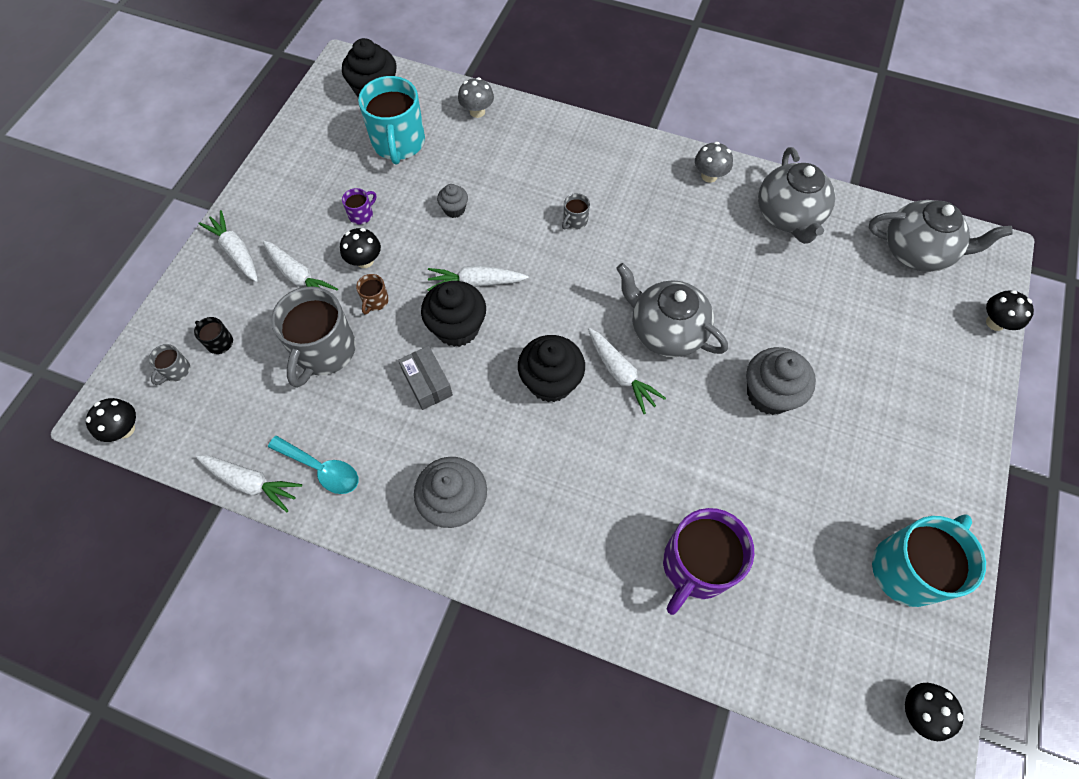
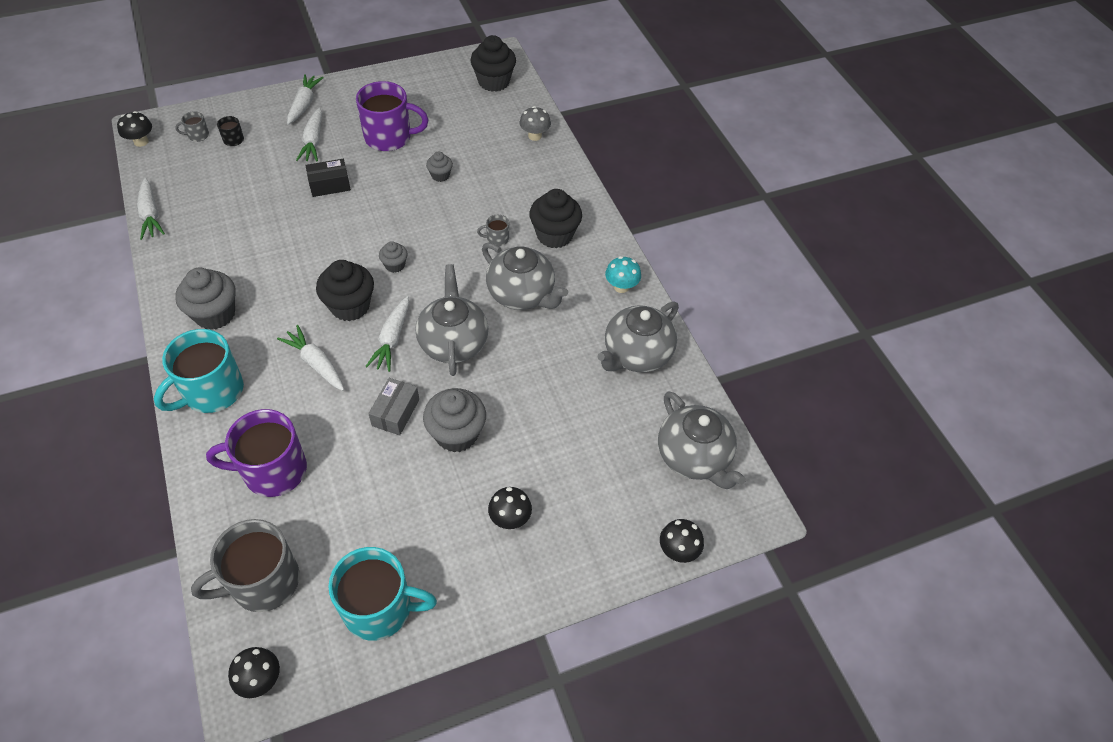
camera: 45 degrees right, 10 degrees down
turquoise spoon [268,436,358,494] -> none
grey mug [271,286,356,388] -> grey mug moved to [191,519,300,612]
black mushroom [340,228,381,268] -> black mushroom moved to [488,487,532,529]
purple mug [342,188,376,224] -> purple mug [356,81,429,151], size x2.31
brown mug [356,274,389,314] -> black box [305,159,351,197]
turquoise mug [358,76,425,164] -> turquoise mug moved to [154,329,244,413]
grey box [398,346,453,410] -> grey box moved to [368,378,419,436]
black cupcake [421,281,486,347] -> black cupcake moved to [529,189,582,248]
white carrot [427,266,529,291] -> white carrot moved to [277,325,344,391]
grey mushroom [695,142,733,183] -> turquoise mushroom [605,256,641,293]
none -> grey cupcake [379,241,408,273]
none -> grey teapot [482,242,568,310]

